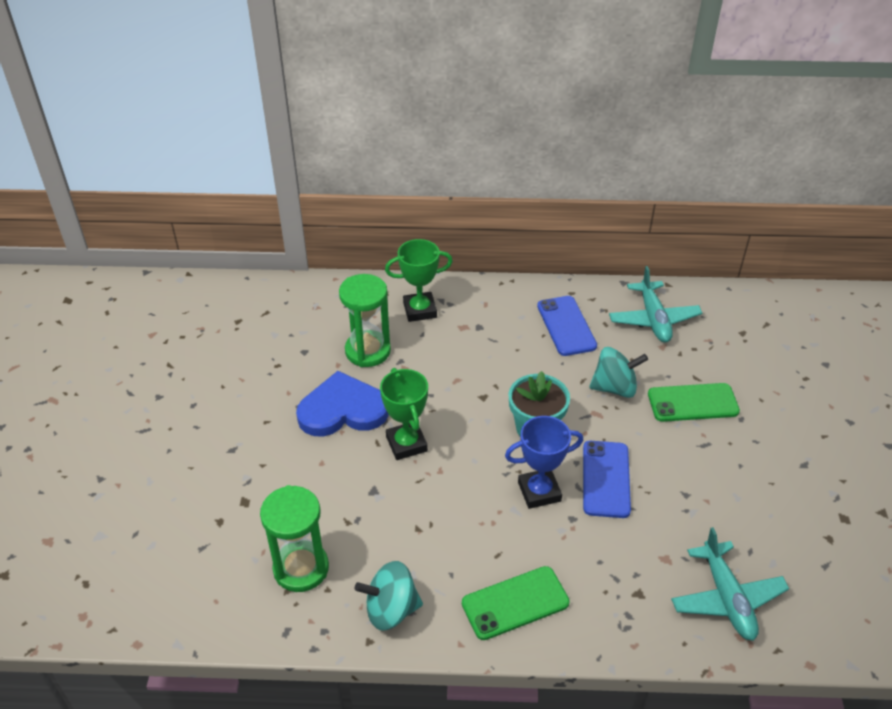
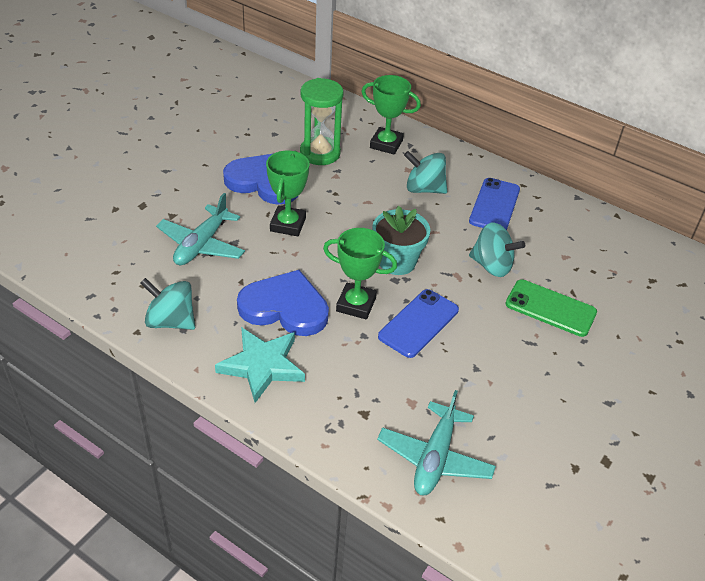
camera: 30 degrees right, 0 degrees up
green hourglass [260,485,329,592] -> none
green phone [462,566,570,640] -> turquoise star [215,327,305,403]
blue trophy [505,416,583,509] -> green trophy [323,228,397,319]
turquoise plane [609,266,702,342] -> turquoise plane moved to [156,193,245,265]
none -> blue heart [237,270,329,336]
none -> turquoise spinning top [404,151,447,194]

